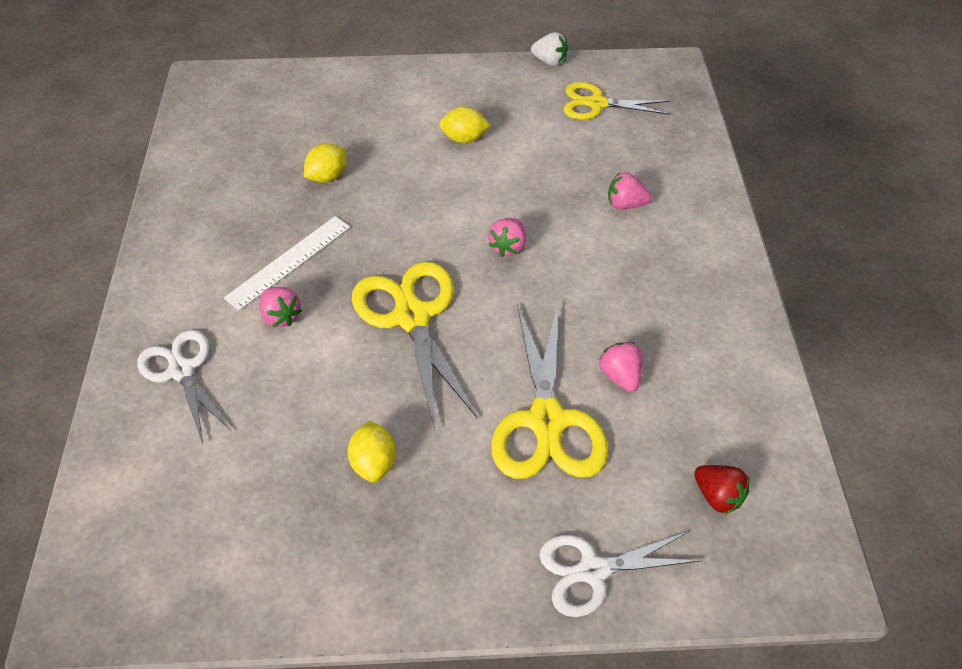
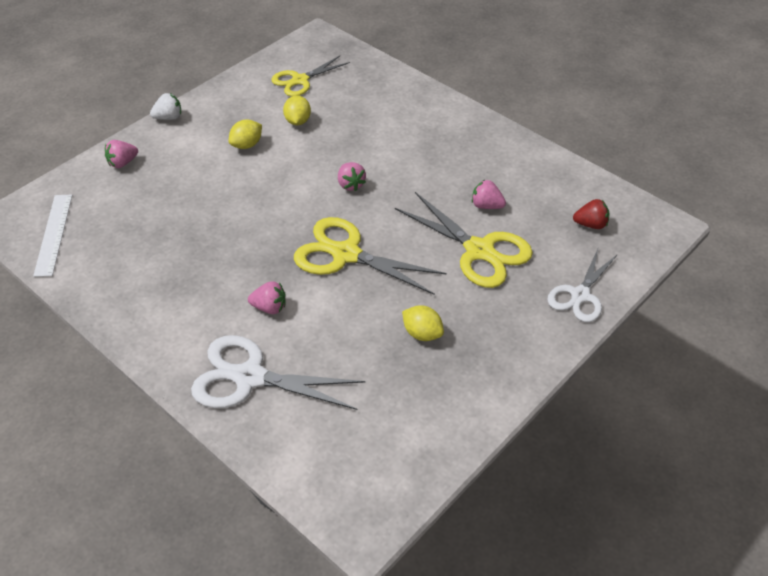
camera: 45 degrees left, 5 degrees down
white scissors [137,330,230,444] -> white scissors [191,335,366,410], size x1.51
white ruler [224,216,350,311] -> white ruler moved to [33,194,72,277]
yellow lemon [304,143,346,183] -> yellow lemon moved to [283,95,311,125]
white strawberry [531,32,568,66] -> white strawberry moved to [150,93,181,120]
pink strawberry [608,172,652,209] -> pink strawberry moved to [105,140,138,168]

